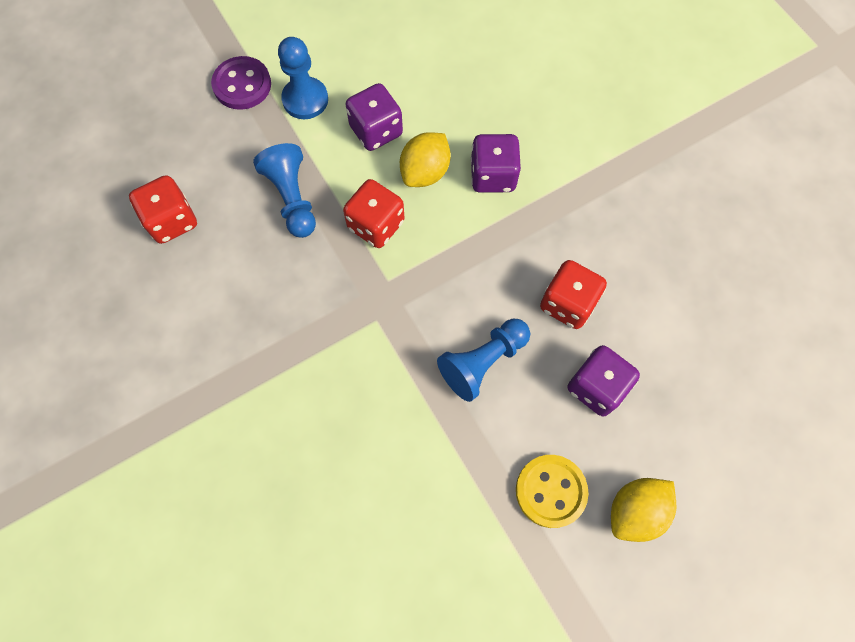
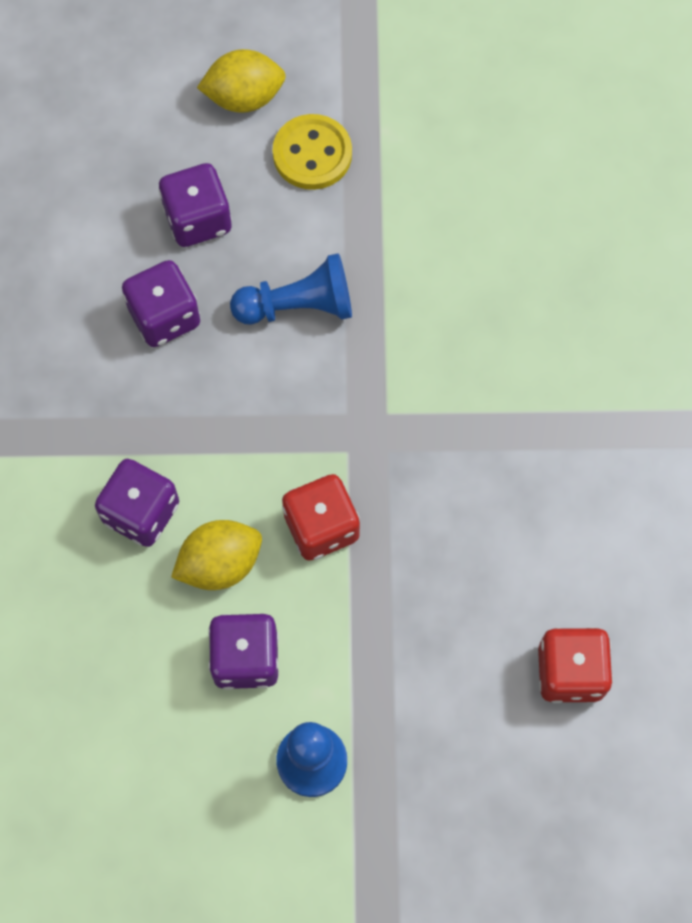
camera: 150 degrees left, 0 degrees up
purple button [211,56,271,110] -> none
blue pawn [253,143,316,238] -> none
red dice [540,260,607,329] -> purple dice [122,260,200,347]

